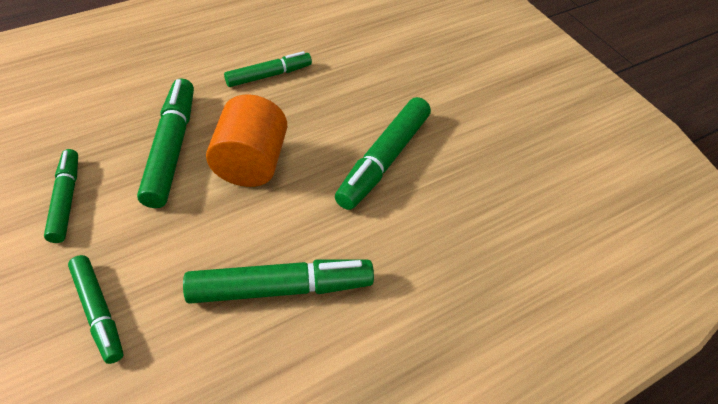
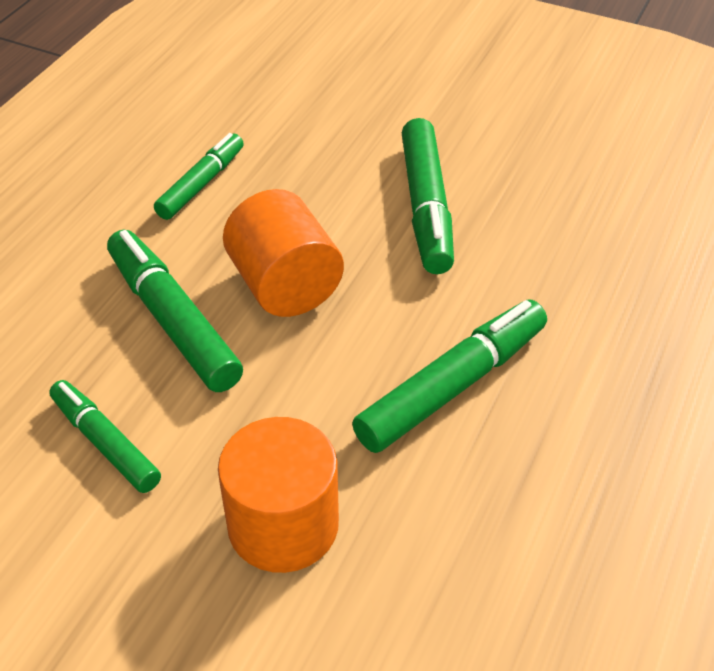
camera: 30 degrees left, 5 degrees down
green marker [68,255,124,364] -> orange cylinder [218,417,339,573]

